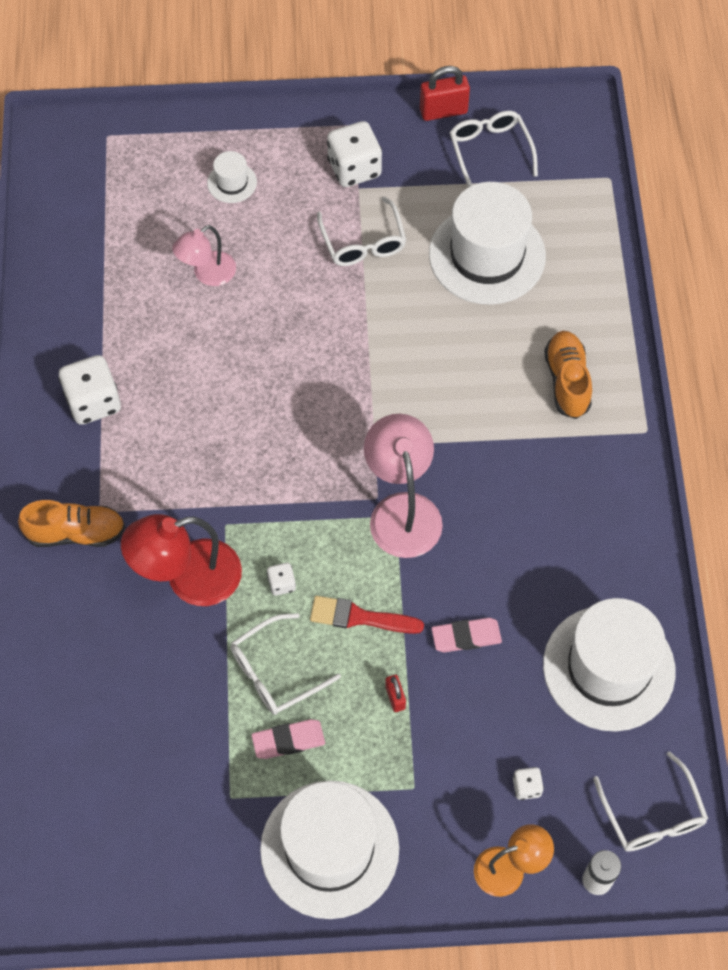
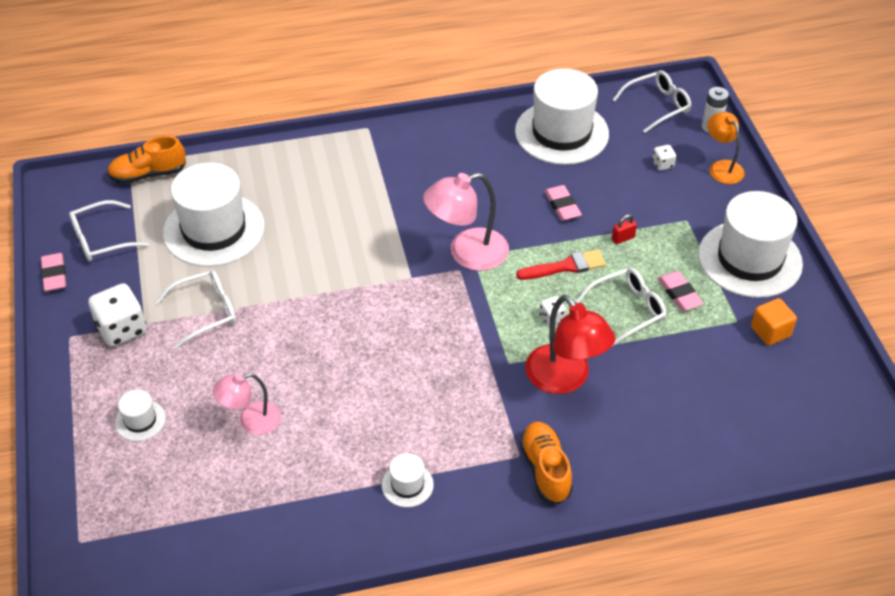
camera: 100 degrees left, 15 degrees down
white dice [58,355,121,425] -> white hat [382,453,434,507]
pink lamp [172,225,236,286] -> pink lamp turned 120 degrees clockwise [213,373,281,435]
white glasses [231,613,341,715] -> white glasses turned 75 degrees counterclockwise [575,268,666,345]
red brush [310,596,424,634] -> red brush turned 105 degrees counterclockwise [516,249,606,280]
red padlock [420,66,470,121] -> pink eraser [41,253,66,291]
orange shoe [544,331,592,419] -> orange shoe moved to [107,136,186,184]
none -> orange cube [751,298,797,346]

